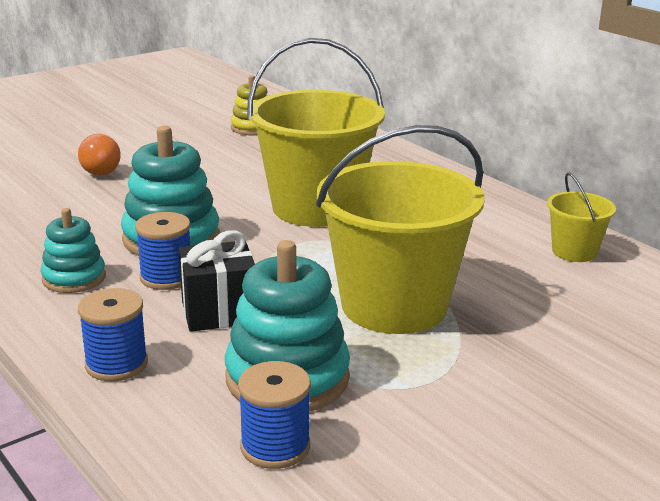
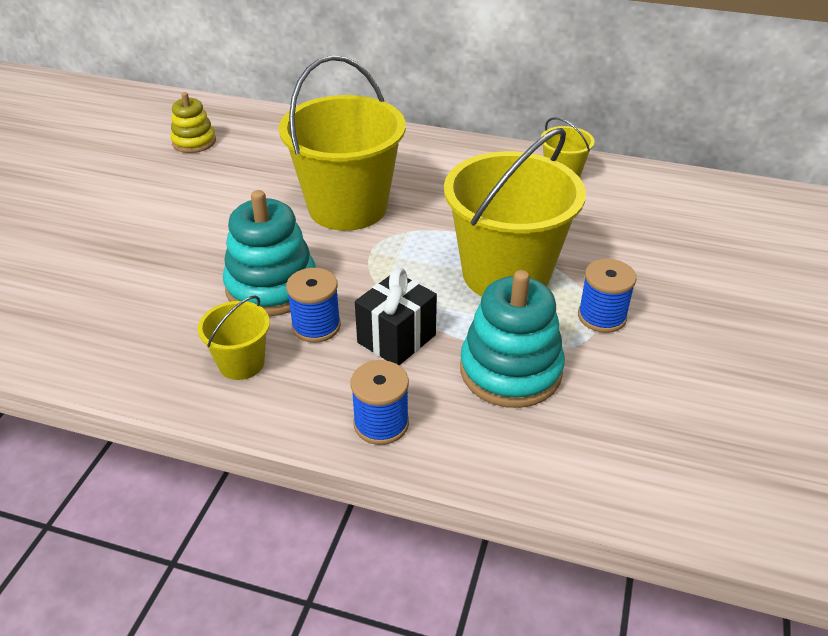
camera: 35 degrees left, 15 degrees up
turquoise stacking toy [40,208,106,293] -> yellow bucket [198,295,270,380]
orange light bulb [78,134,121,175] -> none
blue spool [238,361,311,469] -> blue spool moved to [578,259,637,333]

